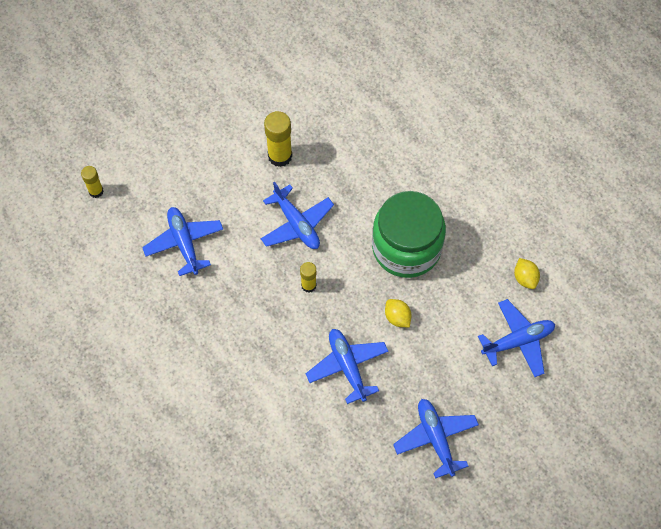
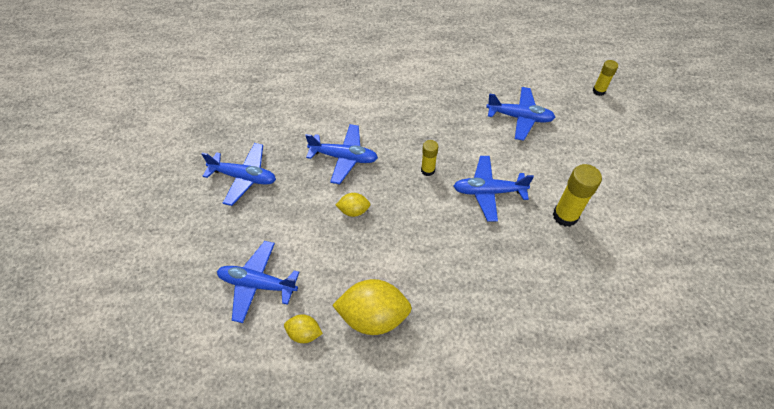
camera: 125 degrees right, 10 degrees down
green jar [372,191,446,278] -> none
blue plane [478,299,555,377] -> blue plane turned 90 degrees clockwise [217,241,299,323]
none -> yellow lemon [332,279,412,335]

